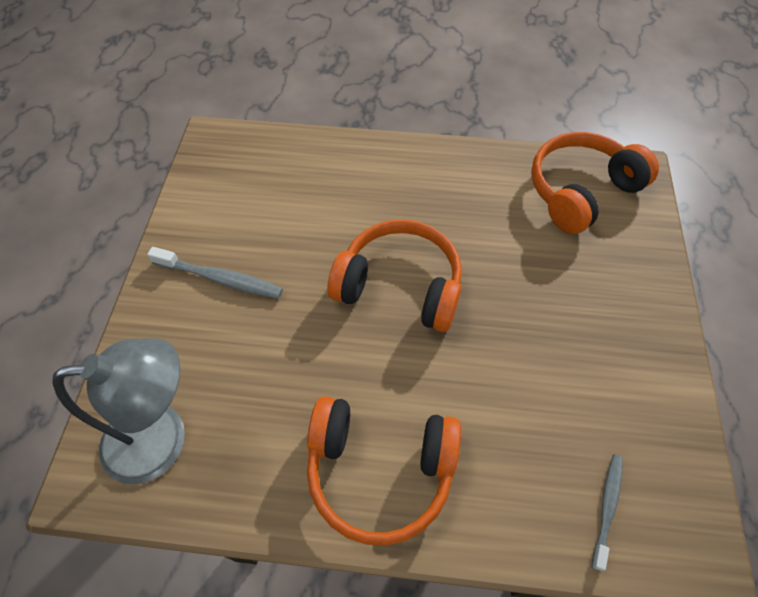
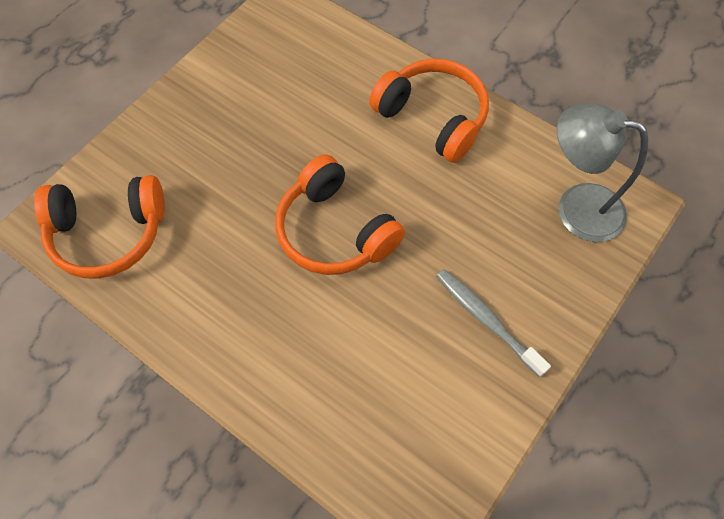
camera: 150 degrees left, 5 degrees up
grey toothbrush [592,454,623,571] -> none

